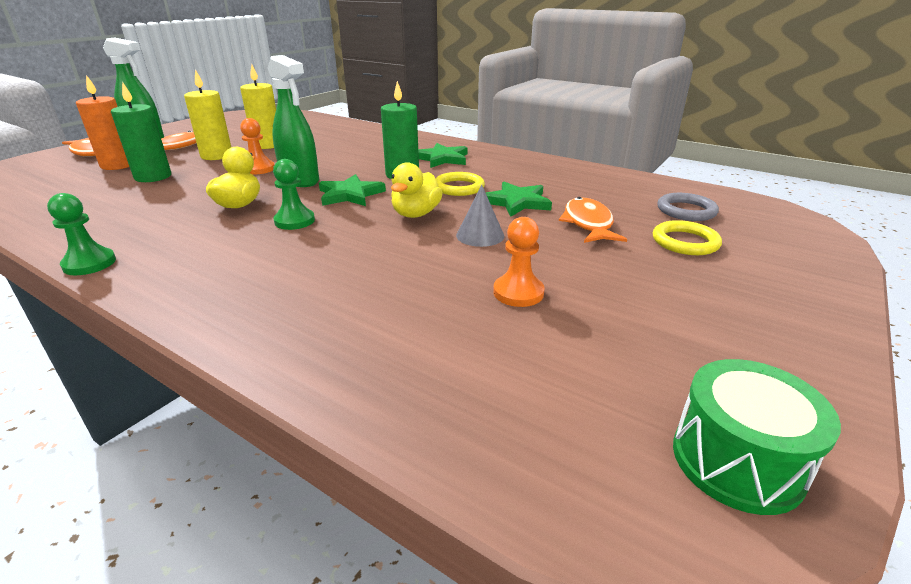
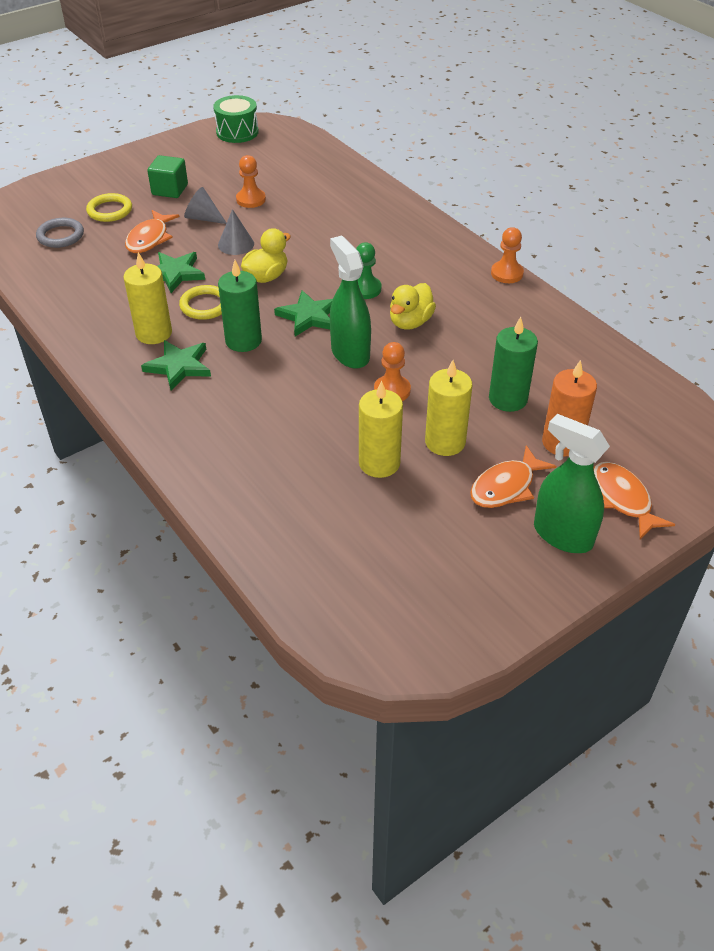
camera: 160 degrees left, 15 degrees up
green pawn [47,193,116,275] -> orange pawn [491,227,524,283]
none -> yellow candle [123,252,172,344]
none -> green cube [147,155,188,198]
none -> grey cone [184,187,226,224]

